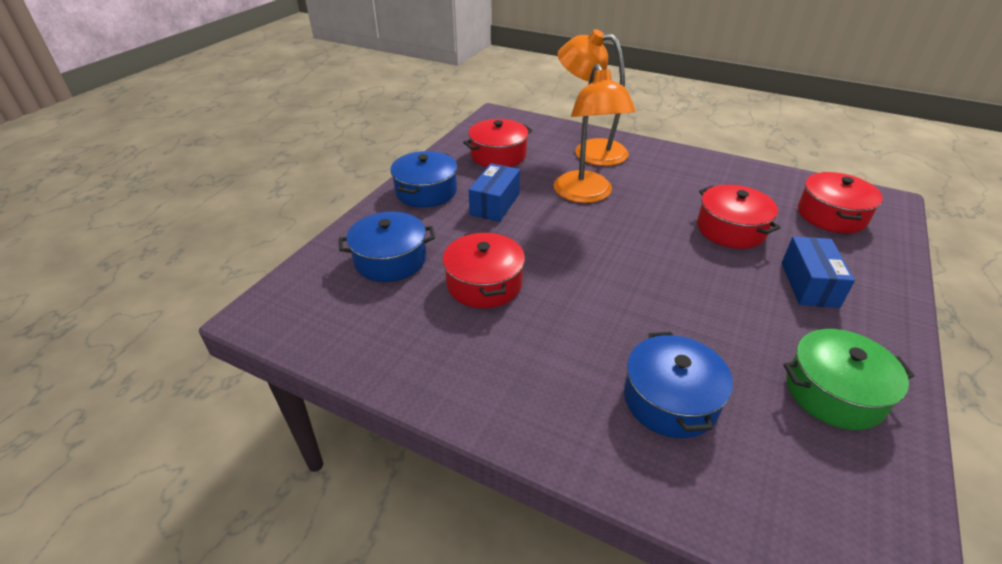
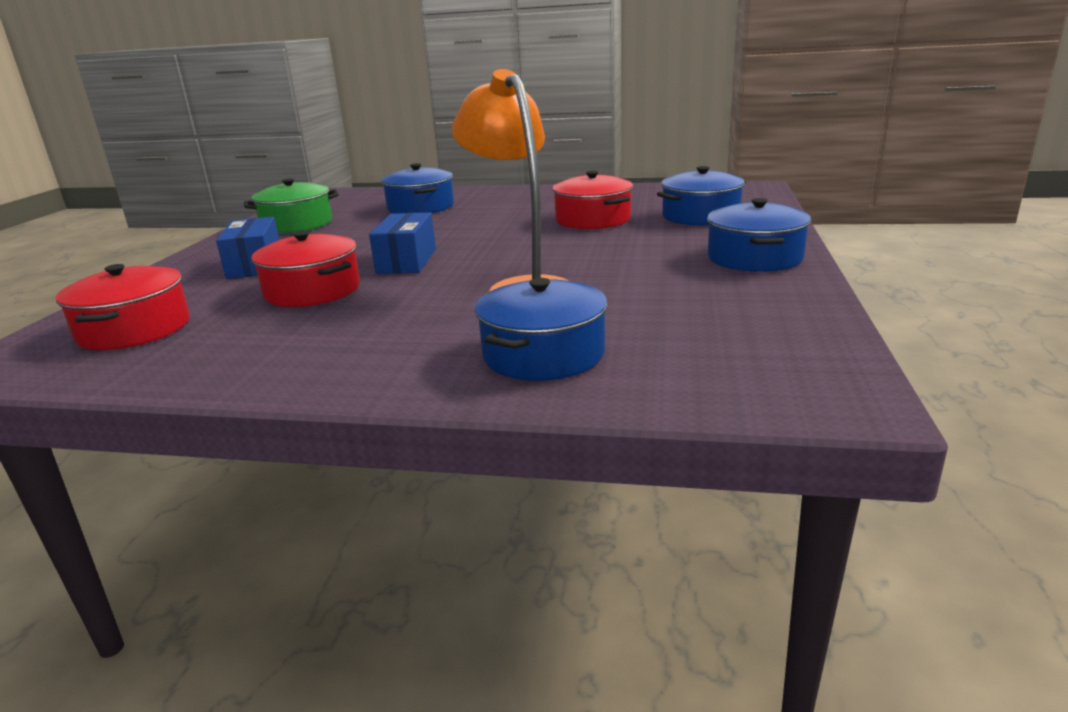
camera: 165 degrees right, 15 degrees down
red pot [463,119,532,167] -> none
blue box [469,163,520,222] -> blue box moved to [369,212,436,274]
orange lamp [557,29,629,166] -> blue pot [475,278,608,381]

